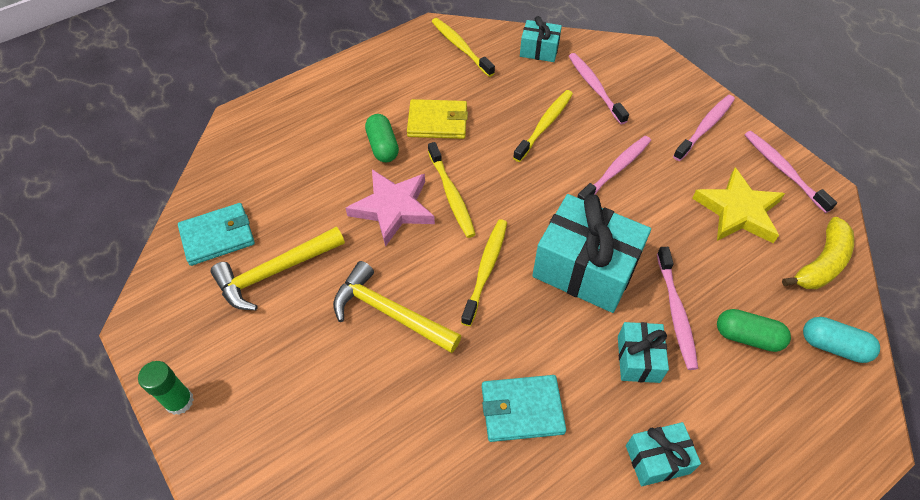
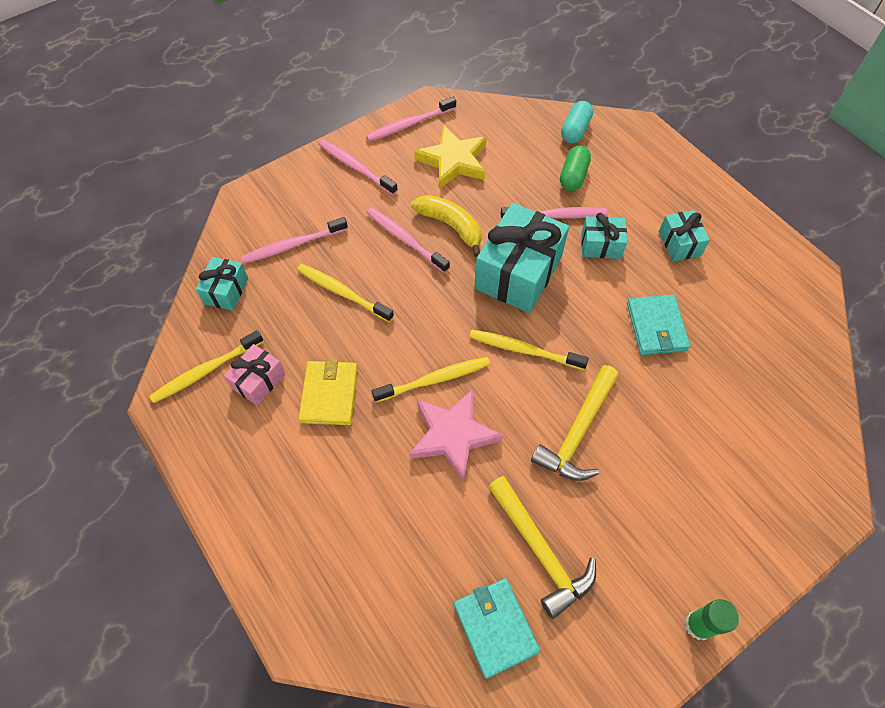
camera: 90 degrees left, 5 degrees up
green capsule [365,114,399,162] -> none
yellow banana [782,217,854,289] -> yellow banana moved to [411,195,482,257]
none -> pink gift [224,344,285,406]

